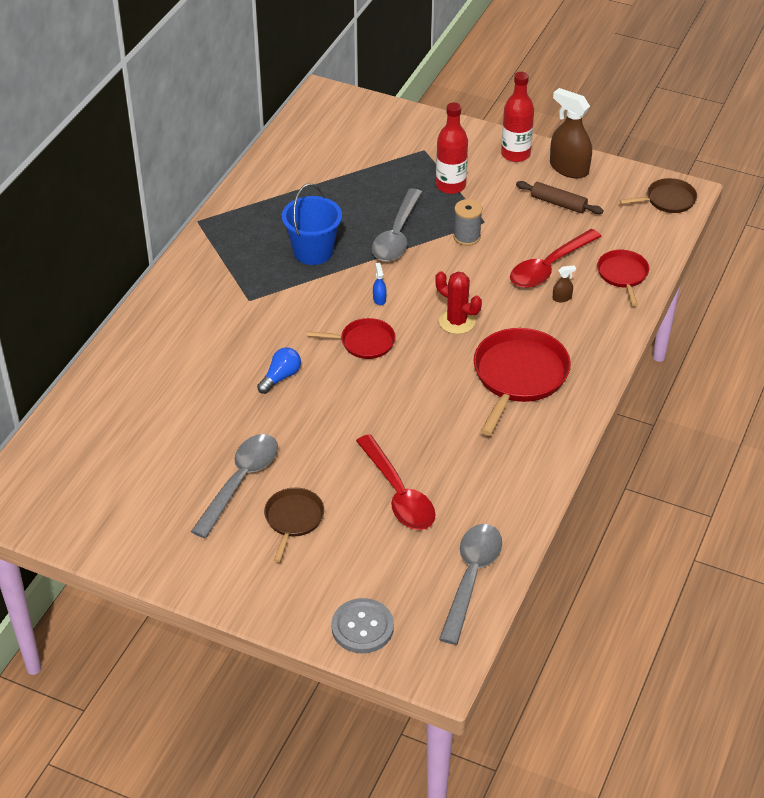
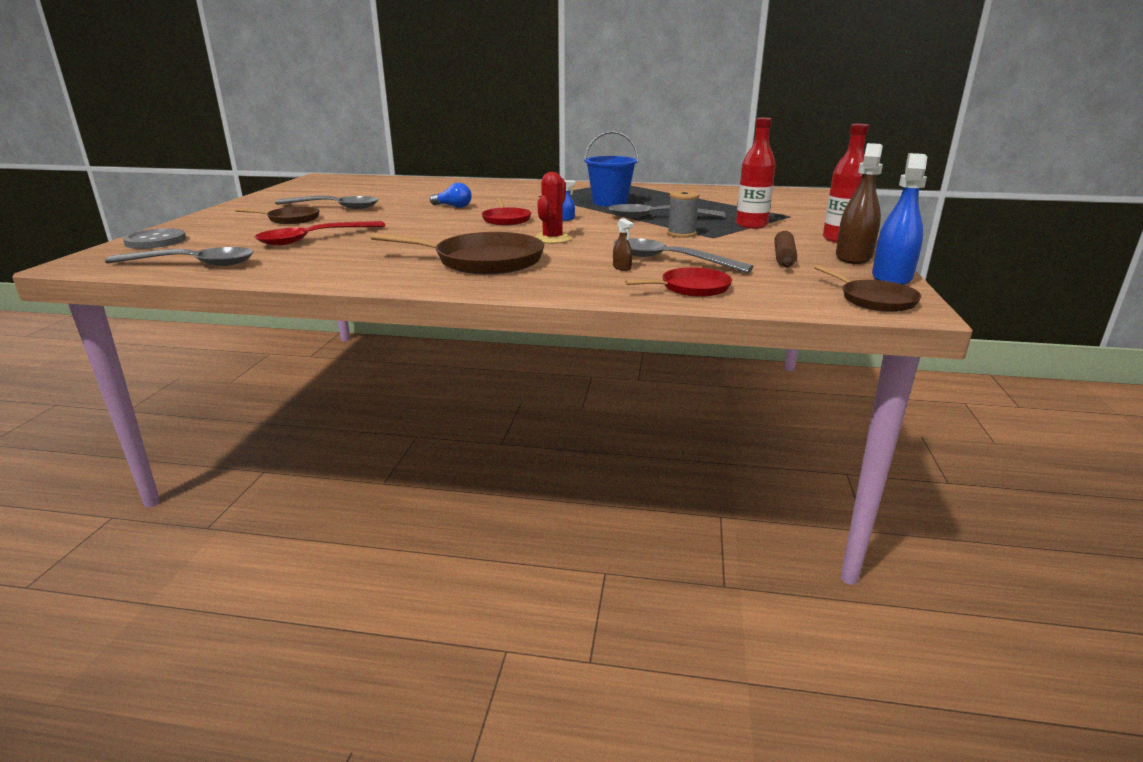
camera: 75 degrees right, 20 degrees down
red pan [473,328,571,436] -> brown pan [371,232,544,274]
red spoon [510,229,602,288] -> grey spoon [614,238,753,273]
none -> blue spray bottle [872,153,927,285]

